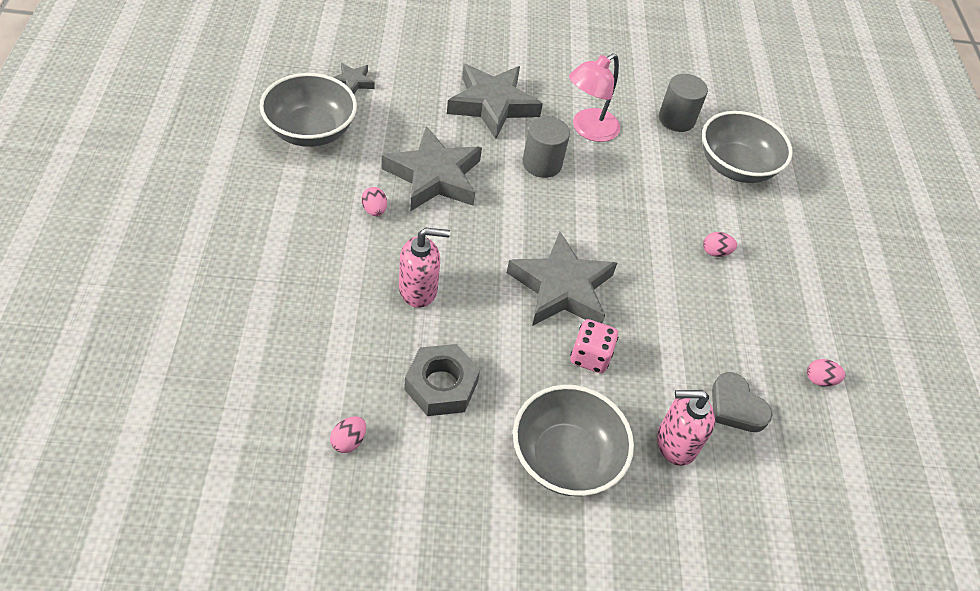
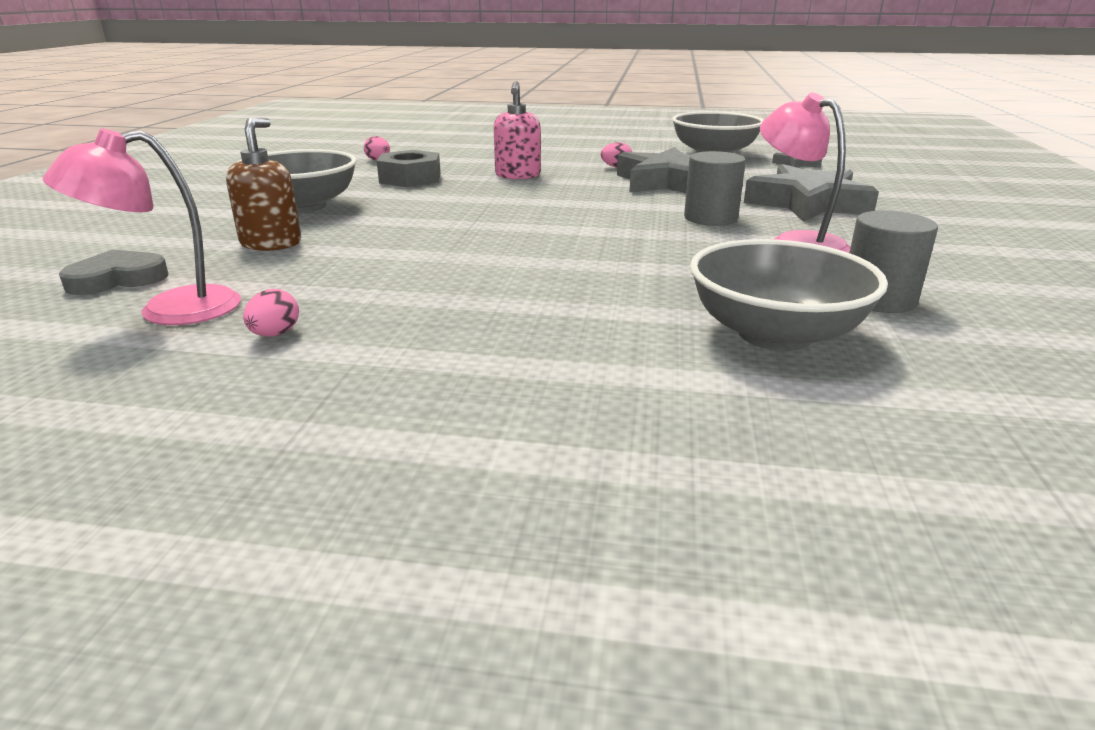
camera: 105 degrees right, 25 degrees down
grey star [507,232,617,326] -> none
pink dice [570,319,618,373] -> none
pink soap dispenser [657,390,715,466] -> brown soap dispenser [226,118,301,251]
pink egg [703,232,737,257] -> none
grey heart [712,372,772,432] -> grey heart moved to [59,249,169,295]
none -> pink lamp [43,129,241,325]

